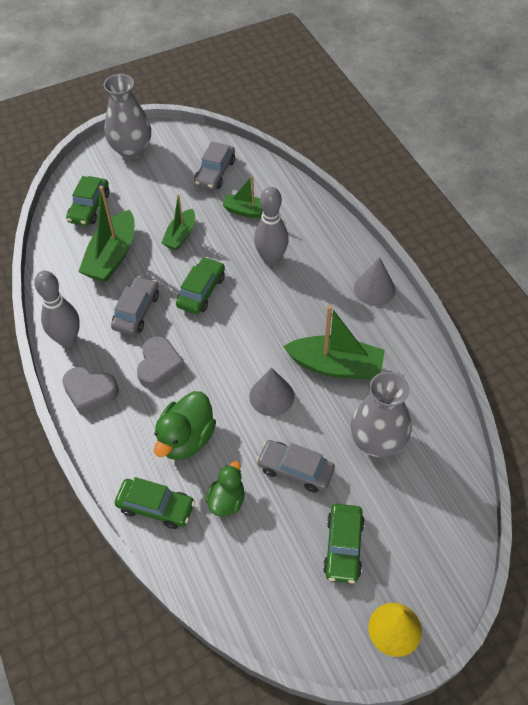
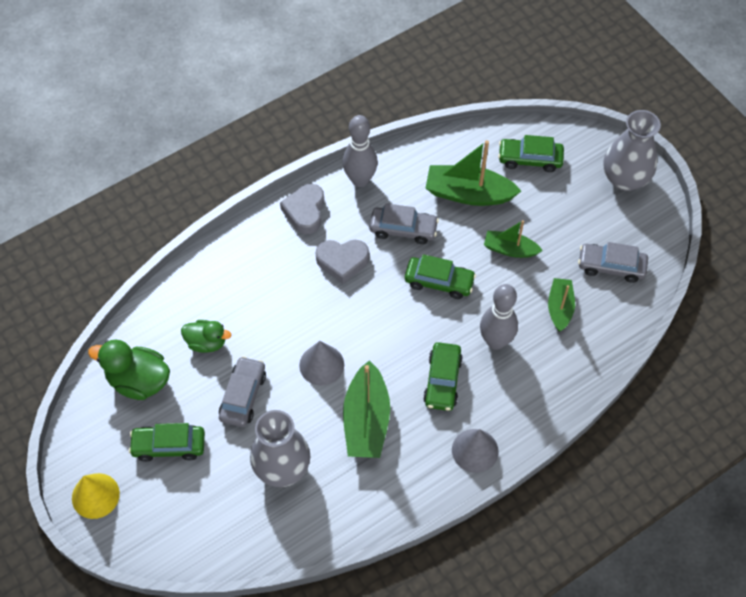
camera: 80 degrees right, 5 degrees up
green car [115,477,195,529] -> green car moved to [423,342,463,411]
green duck [154,391,216,460] -> green duck moved to [88,340,170,400]

